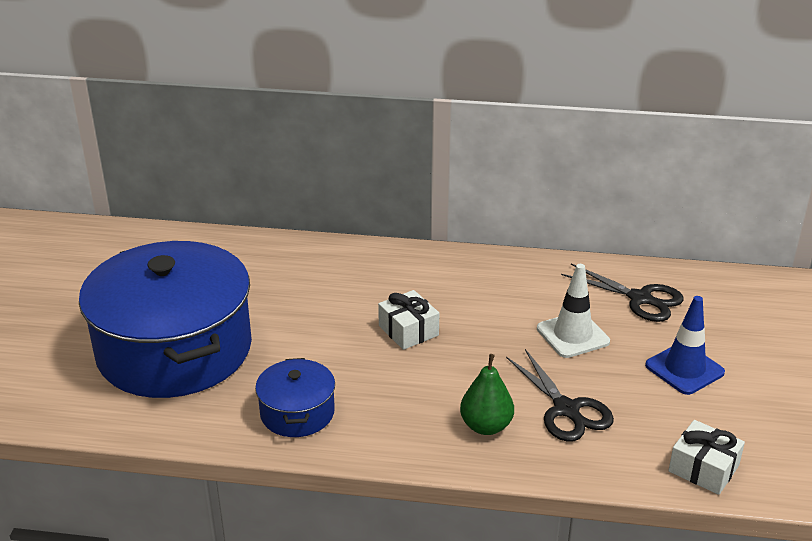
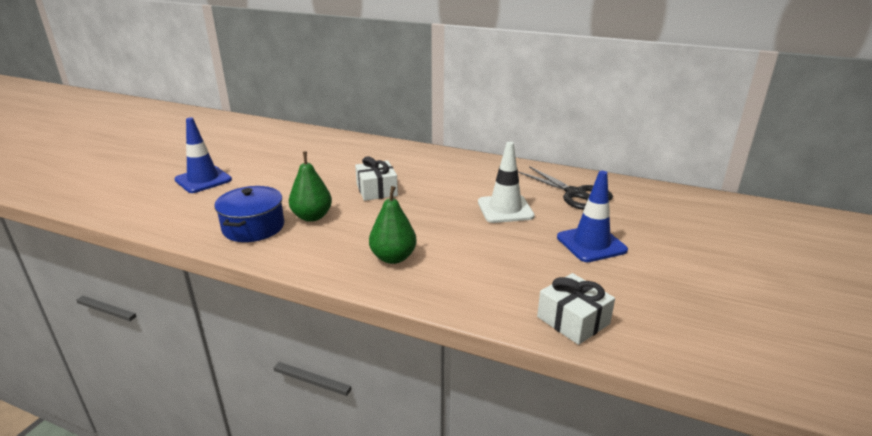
camera: 15 degrees right, 5 degrees down
blue pot [79,241,252,398] -> blue traffic cone [174,117,232,193]
black scissors [506,349,614,442] -> none
none -> green pear [289,151,332,222]

